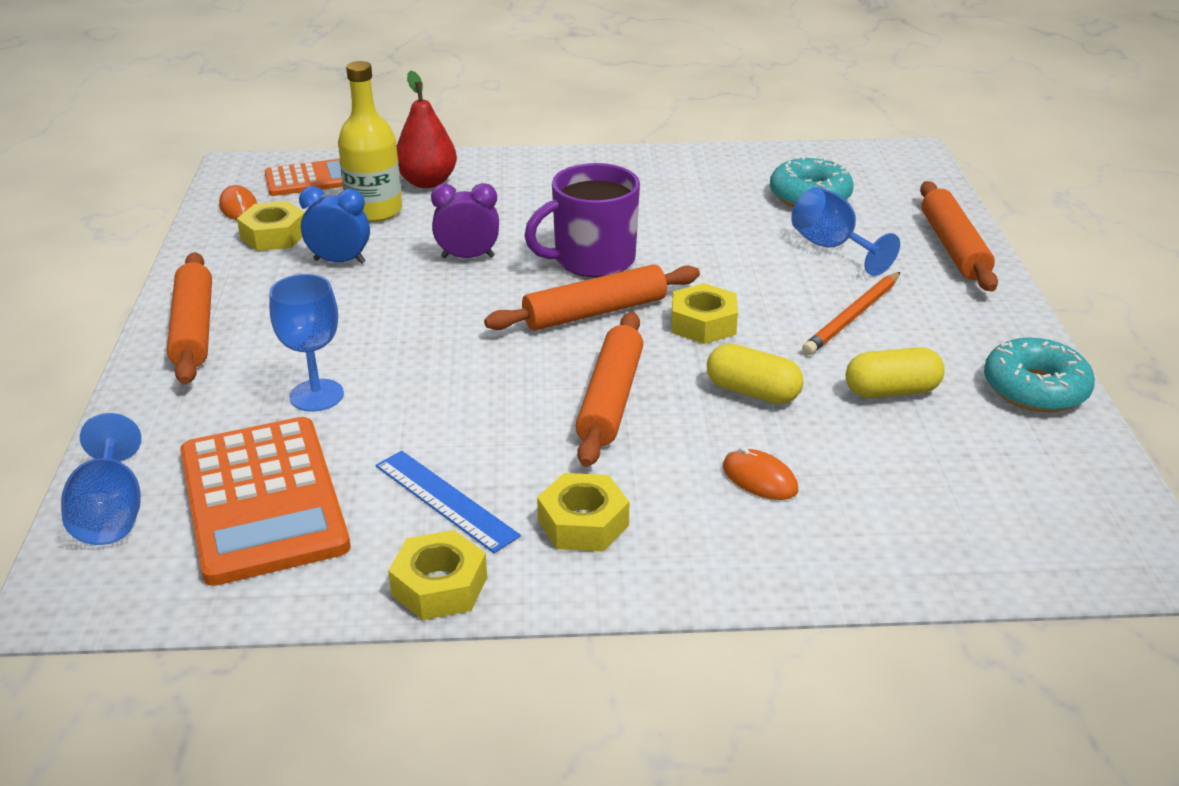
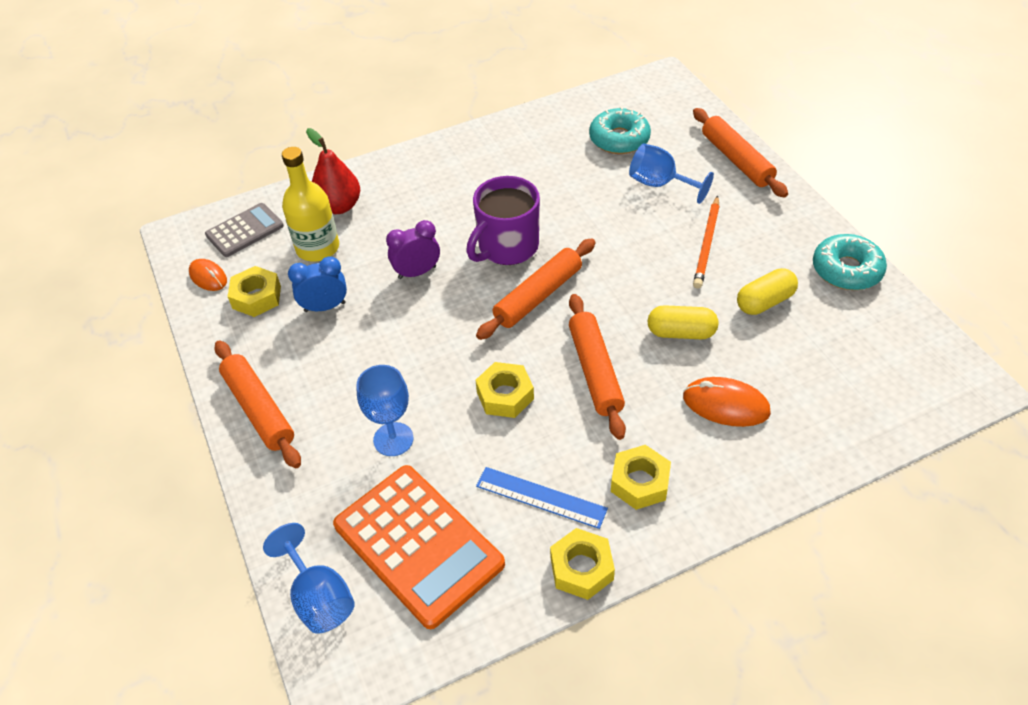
camera: 20 degrees left, 15 degrees up
orange calculator [265,159,343,196] -> grey calculator [205,203,284,257]
yellow nut [671,283,738,344] -> yellow nut moved to [475,362,534,418]
orange mouse [723,447,798,500] -> orange mouse [683,377,771,427], size x1.51

